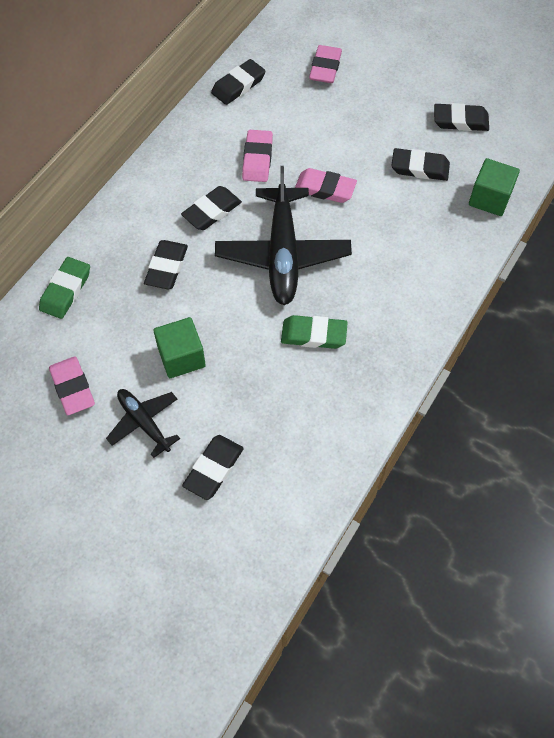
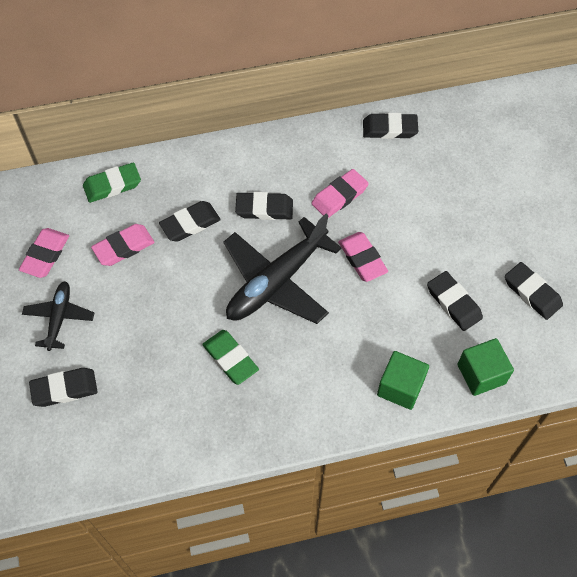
camera: 45 degrees right, 0 degrees up
green cube [153,317,206,378] -> green cube moved to [377,351,429,410]
pink eraser [309,45,342,83] -> pink eraser moved to [91,224,155,266]

